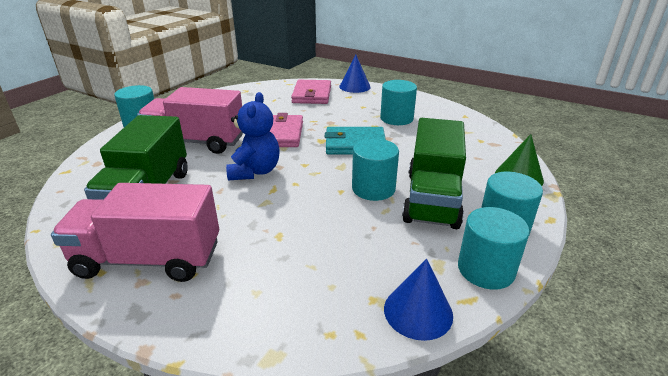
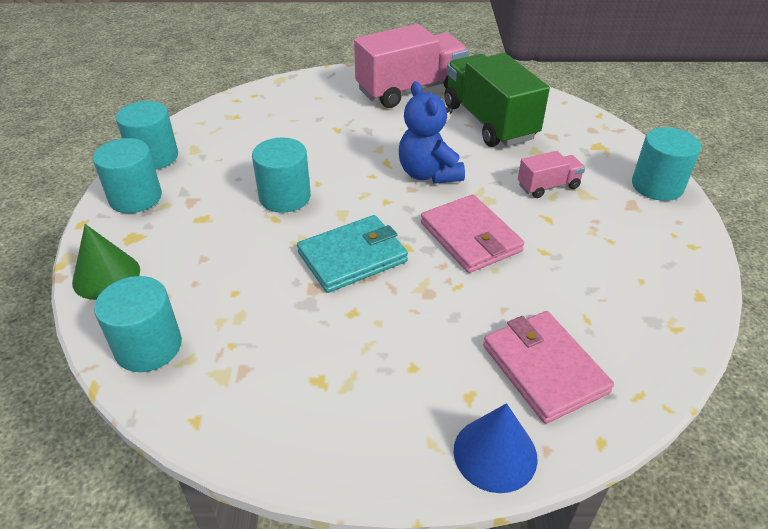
camera: 150 degrees right, 10 degrees up
pink truck [137,87,243,154] -> pink truck [518,151,585,198], size x0.48
turquoise cylinder [380,80,417,125] -> turquoise cylinder moved to [94,276,182,372]
blue cone [384,258,453,341] -> none
green truck [402,118,466,229] -> none

